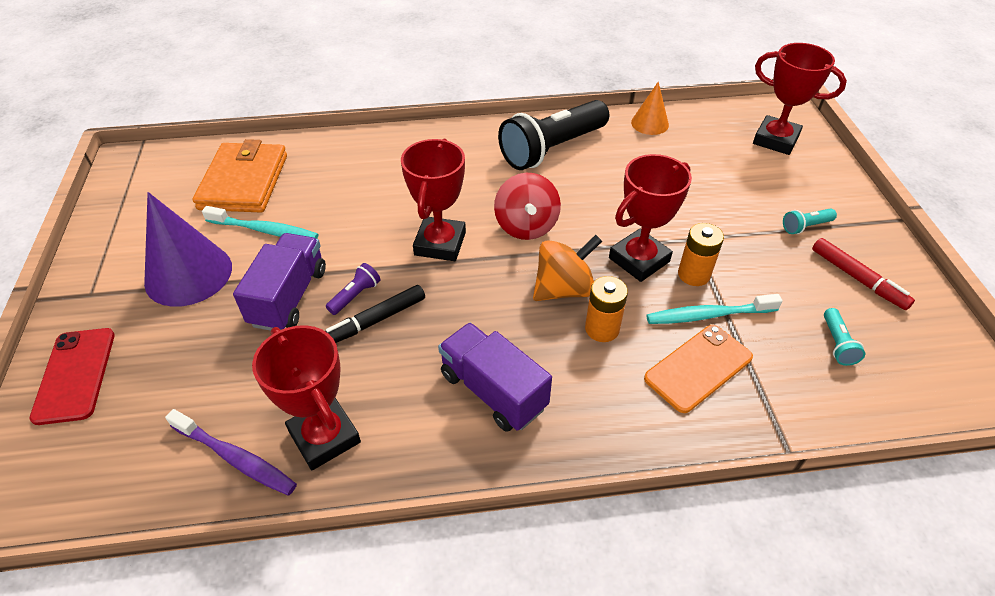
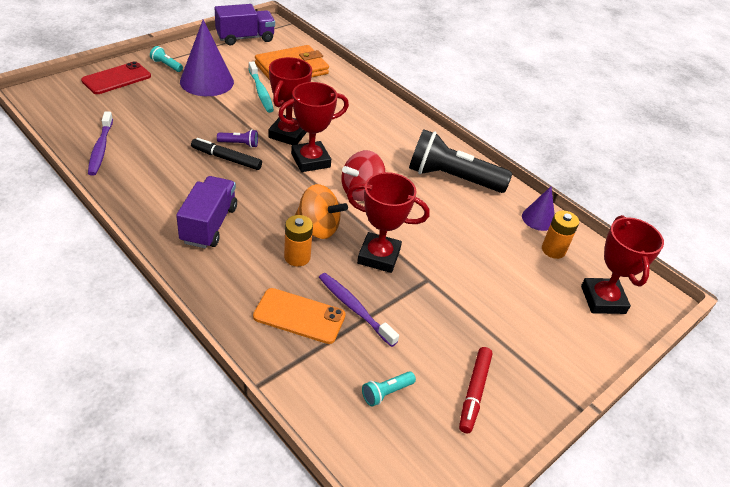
camera: 50 degrees right, 5 degrees down
purple truck [233,233,326,331] -> purple truck moved to [215,4,275,45]
red trophy [252,325,361,470] -> red trophy moved to [268,57,312,145]
orange cone [631,82,669,135] -> purple cone [522,187,555,231]
turquoise toothbrush [647,294,782,324] -> purple toothbrush [319,273,399,347]
orange battery [678,223,724,286] -> orange battery moved to [542,210,579,259]
turquoise flashlight [783,208,837,234] -> turquoise flashlight moved to [150,46,183,72]

